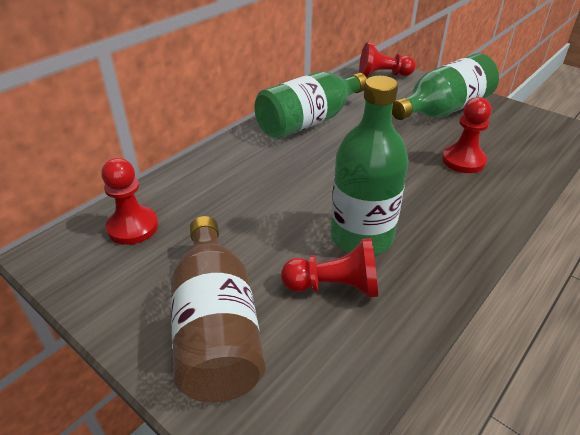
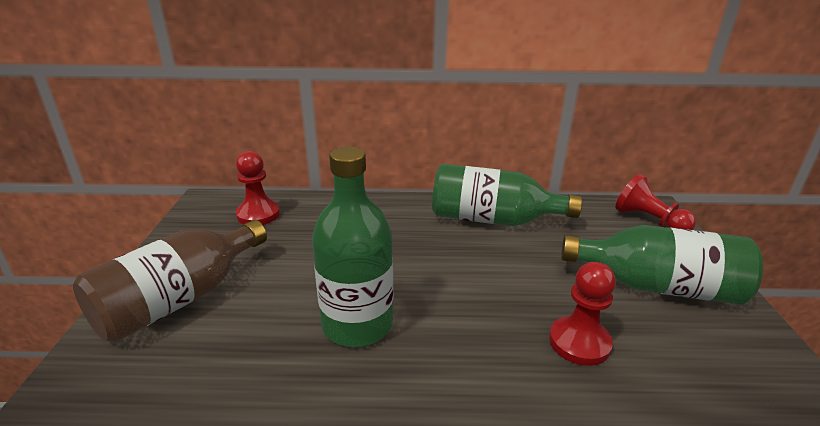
camera: 50 degrees right, 10 degrees down
red pawn [281,238,378,298] -> none

